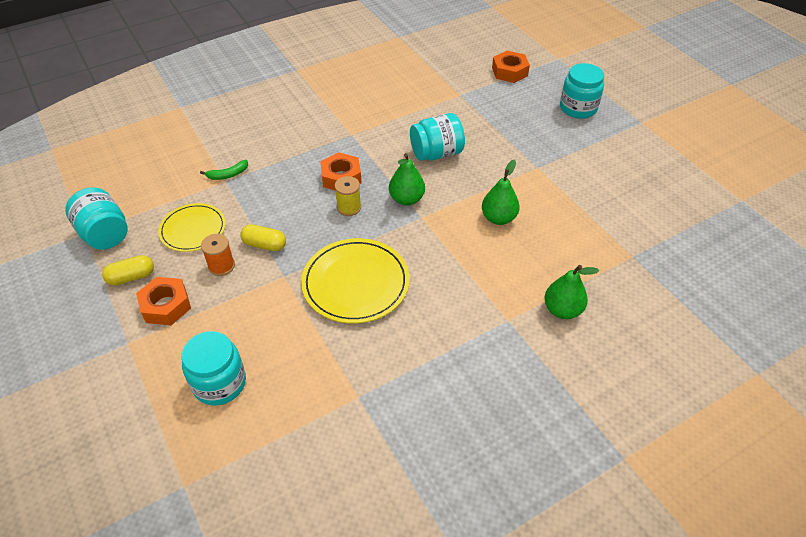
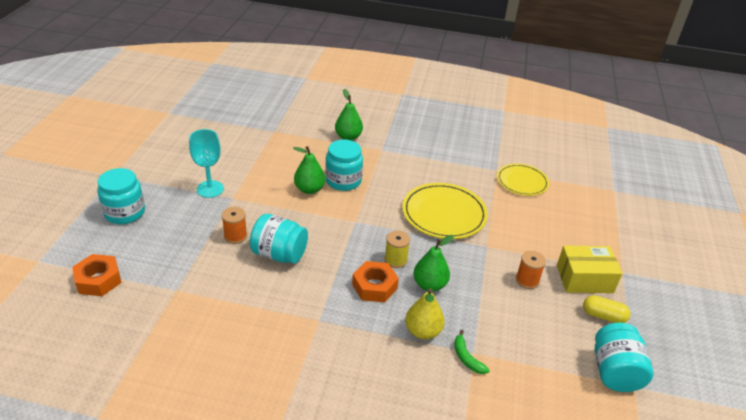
camera: 140 degrees left, 10 degrees down
orange nut [136,277,191,325] -> yellow box [557,246,623,293]
yellow plate [158,203,226,252] -> yellow plate moved to [497,164,549,196]
turquoise jar [181,331,246,406] -> turquoise jar moved to [325,140,363,191]
green banana [200,160,248,180] -> green banana turned 135 degrees counterclockwise [454,330,490,374]
yellow capsule [240,224,286,251] -> none
green pear [389,153,425,206] -> green pear moved to [413,235,454,292]
none -> turquoise goblet [189,129,224,198]
none -> orange spool [222,207,247,244]
none -> yellow pear [405,288,445,340]

